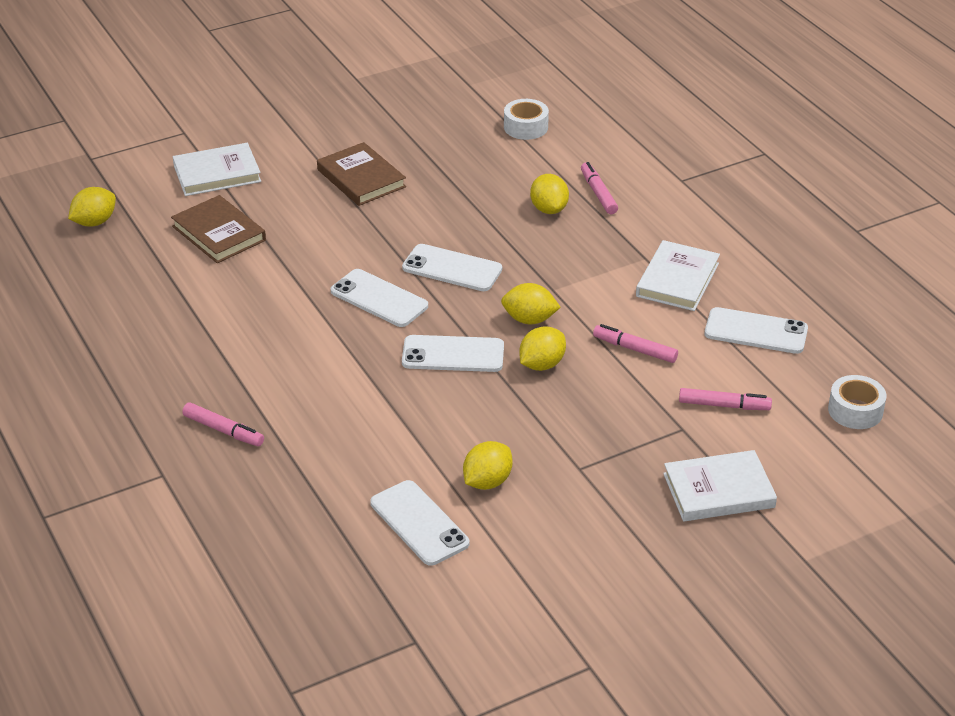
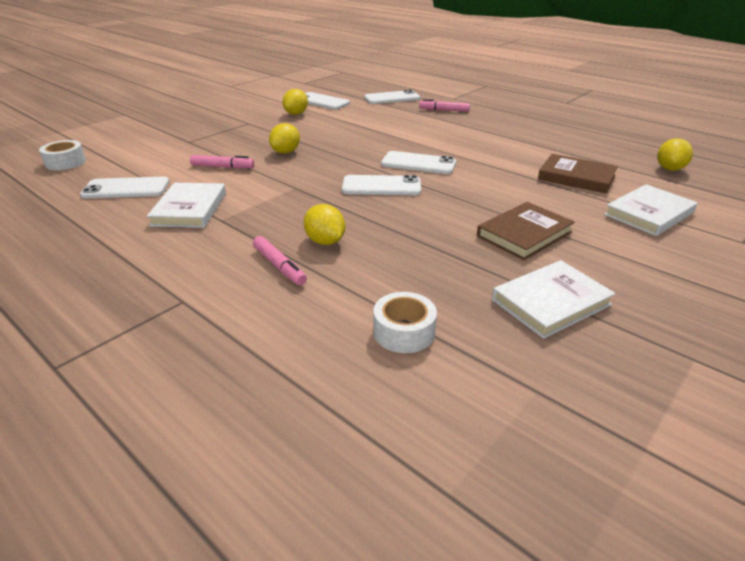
camera: 160 degrees right, 5 degrees down
brown book [317,142,406,206] -> brown book turned 75 degrees counterclockwise [477,202,575,260]
white phone [402,335,504,372] -> white phone moved to [364,90,421,104]
yellow lemon [501,283,561,324] -> none
white book [663,450,777,521] -> white book moved to [492,260,616,339]
pink marker [679,388,772,410] -> none

